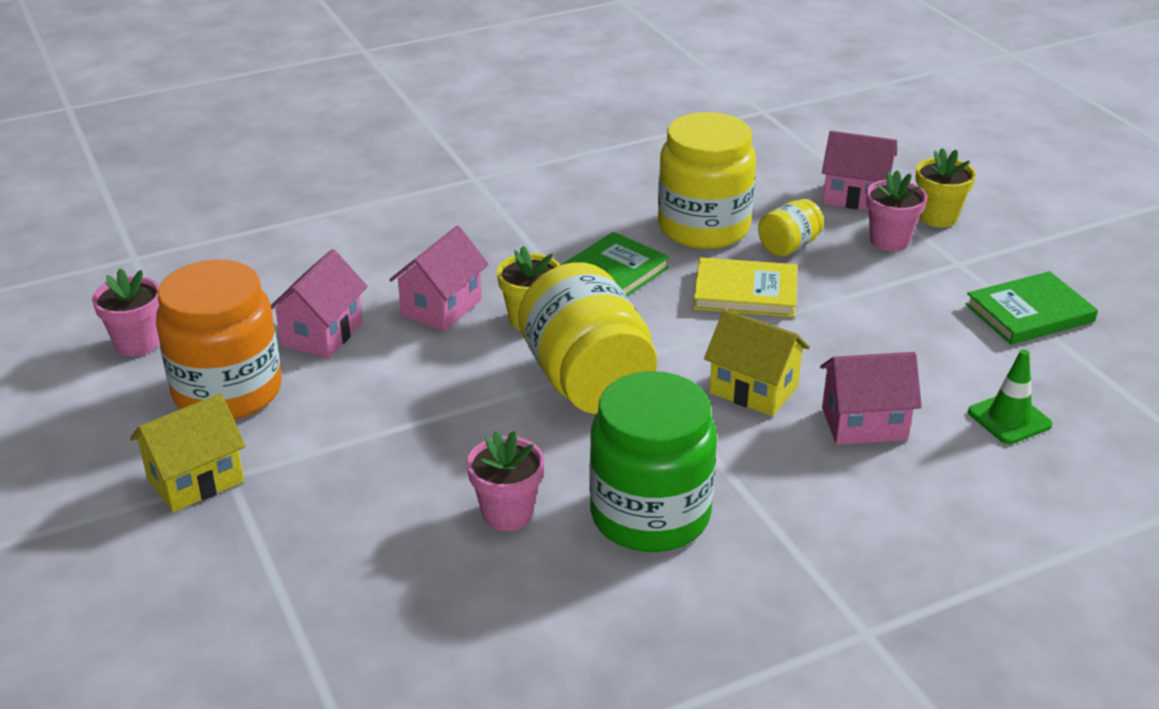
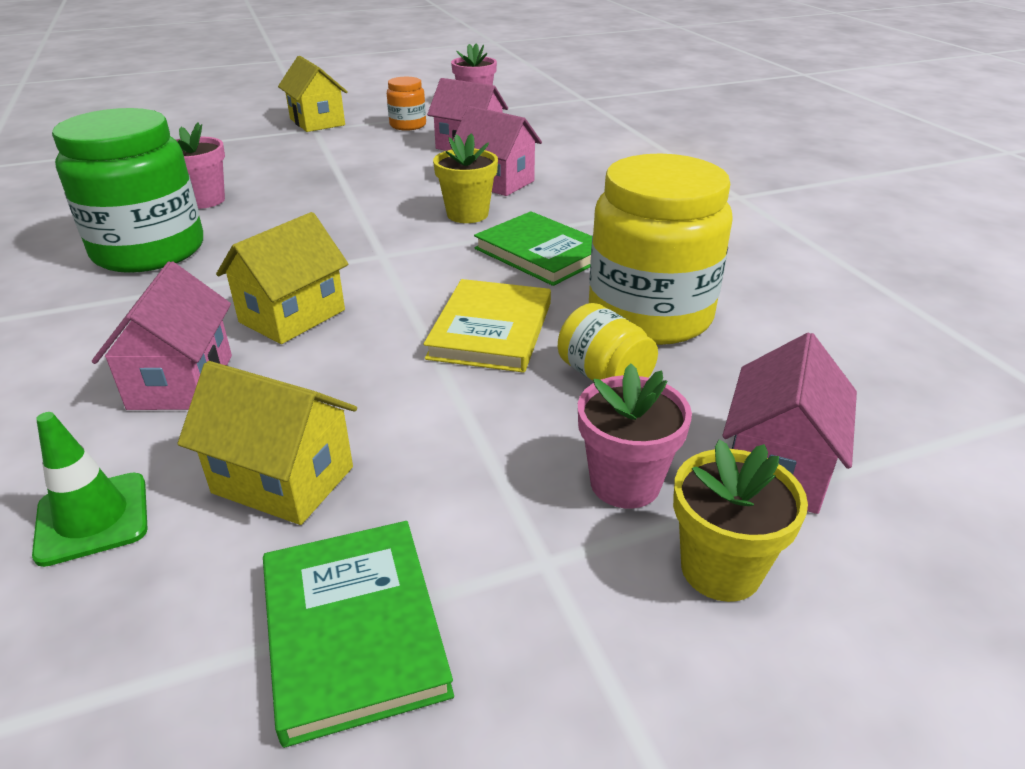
camera: 95 degrees right, 0 degrees up
orange jar [156,260,282,420] -> orange jar [387,77,426,131], size x0.48
yellow jar [519,262,657,414] -> none
none -> yellow house [178,361,357,525]

